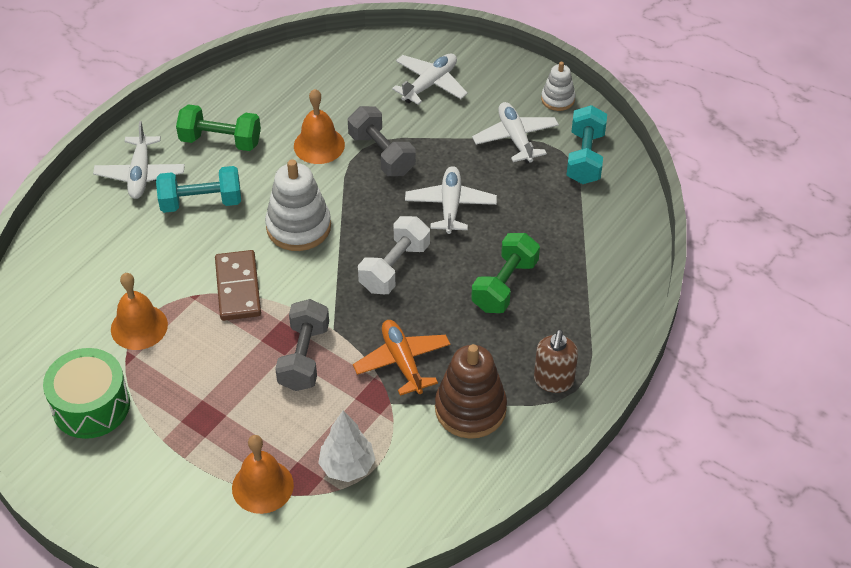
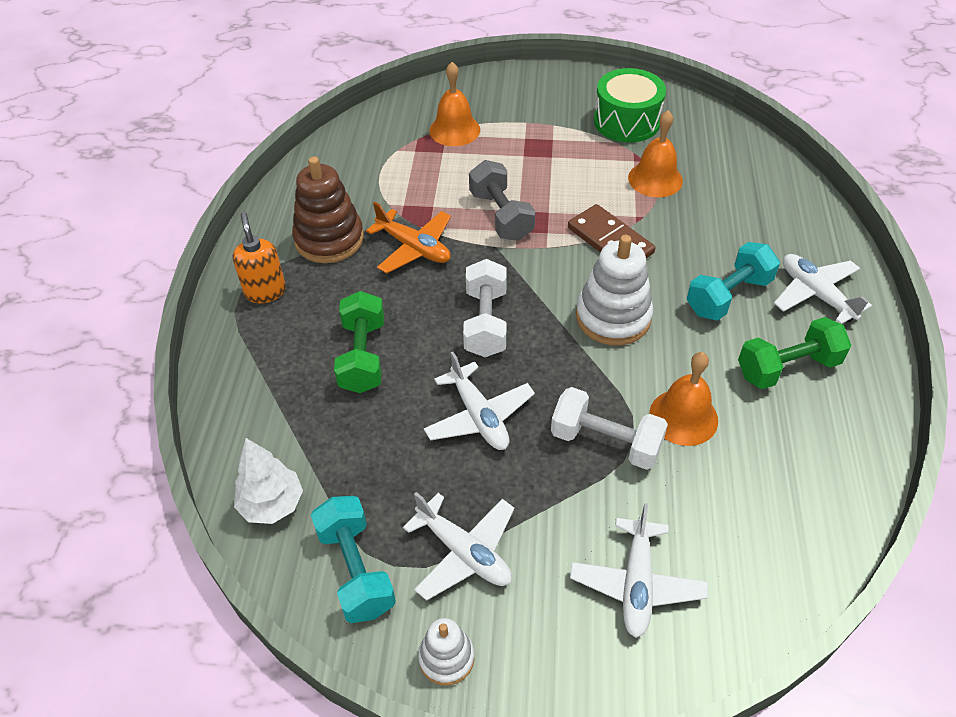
camera: 150 degrees right, 0 degrees up
white tree [318,411,376,482] -> white tree moved to [234,438,303,524]
grey dumbbell [348,106,416,176] -> white dumbbell [551,387,668,470]
brown soap dispenser [534,330,578,393] -> orange soap dispenser [233,212,286,303]

